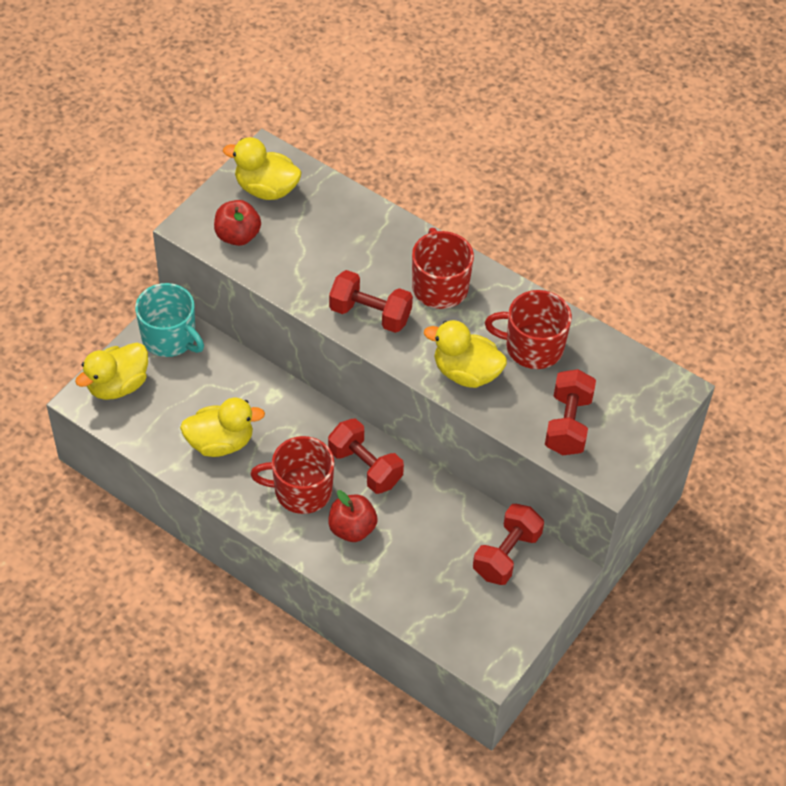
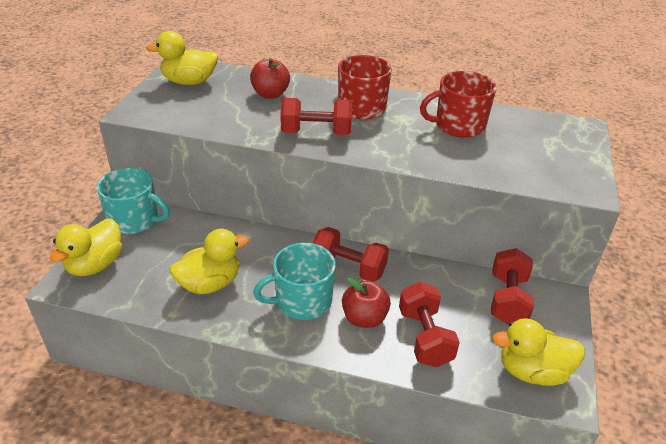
camera: 20 degrees left, 15 degrees down
red apple [214,200,261,246] -> red apple moved to [250,58,290,99]
red mug [250,436,334,514] -> turquoise mug [253,243,335,320]
yellow duck [424,320,507,388] -> yellow duck moved to [492,318,585,386]
red dumbbell [545,369,596,455] -> red dumbbell moved to [399,282,460,367]

